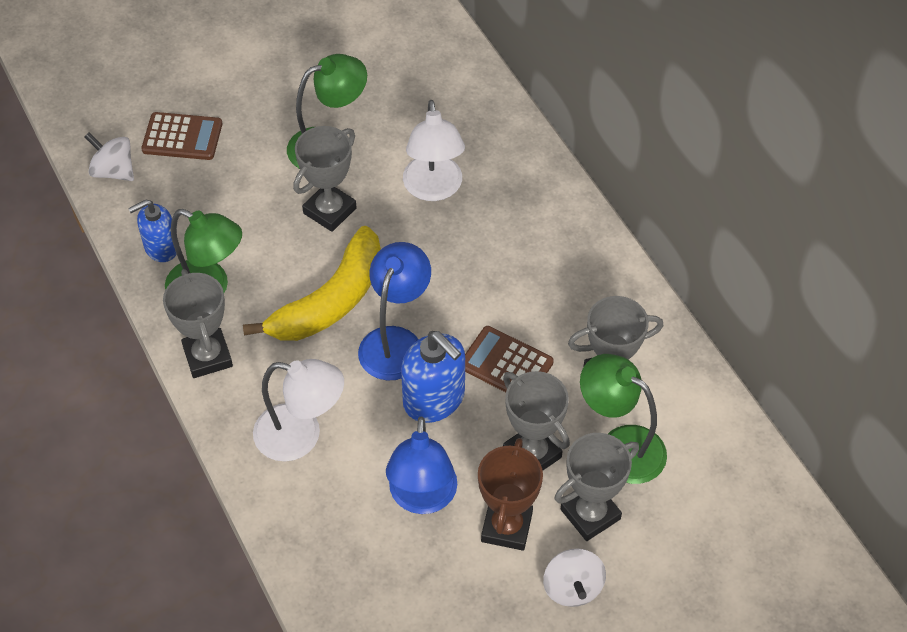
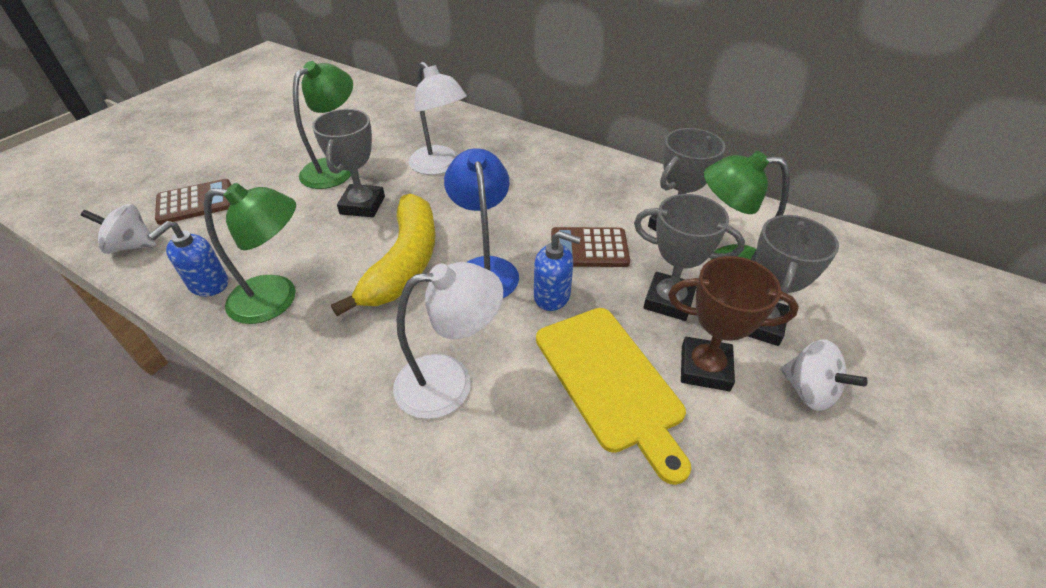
camera: 30 degrees left, 10 degrees down
grey trophy [163,269,233,378] -> none
blue lamp [386,416,457,514] -> yellow cutting board [536,308,691,485]
blue soap dispenser [401,331,465,423] -> blue soap dispenser [534,231,581,311], size x0.66
brown trophy [478,438,543,551] -> brown trophy turned 60 degrees counterclockwise [668,256,799,391]

